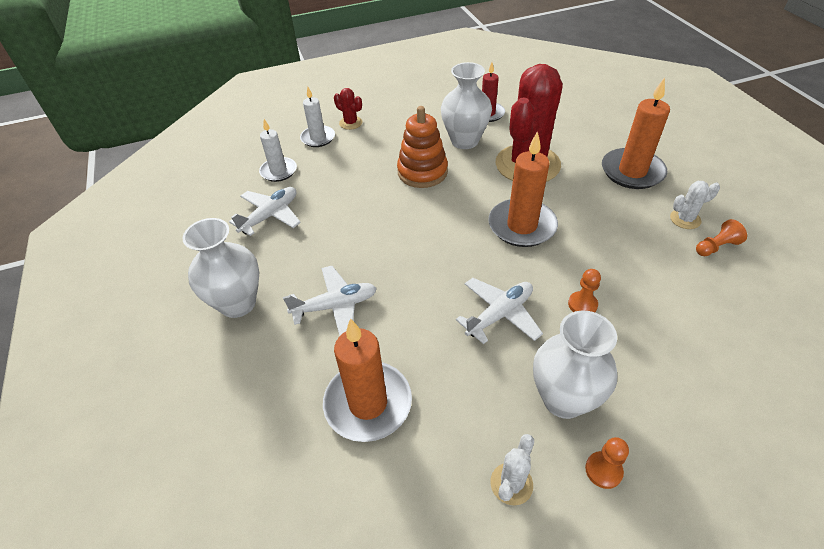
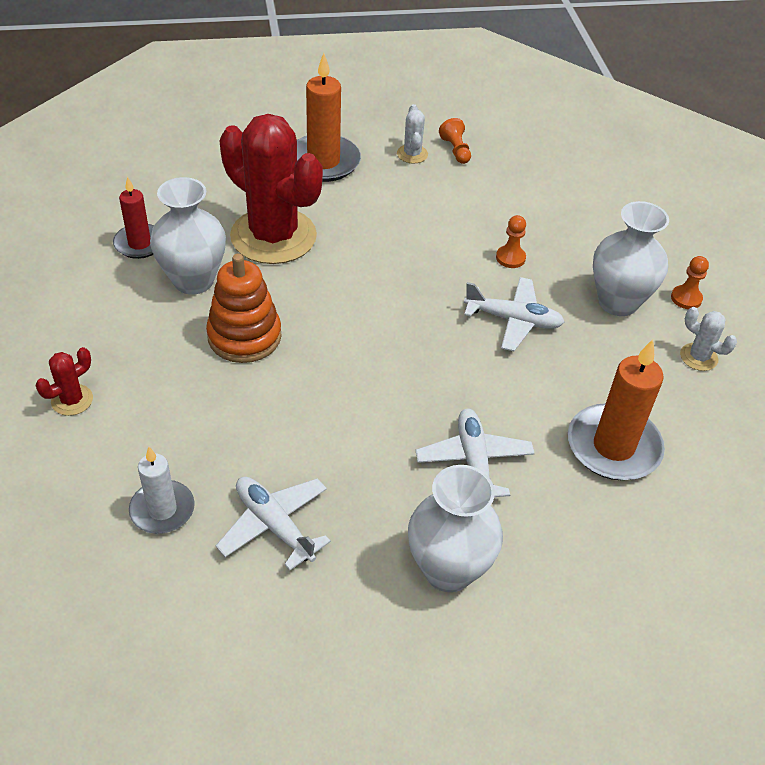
camera: 85 degrees left, 0 degrees up
white candle [300,87,335,147] -> none
white plane [456,278,543,344] -> white plane turned 135 degrees clockwise [464,277,564,351]
orange candle [488,131,558,247] -> none

